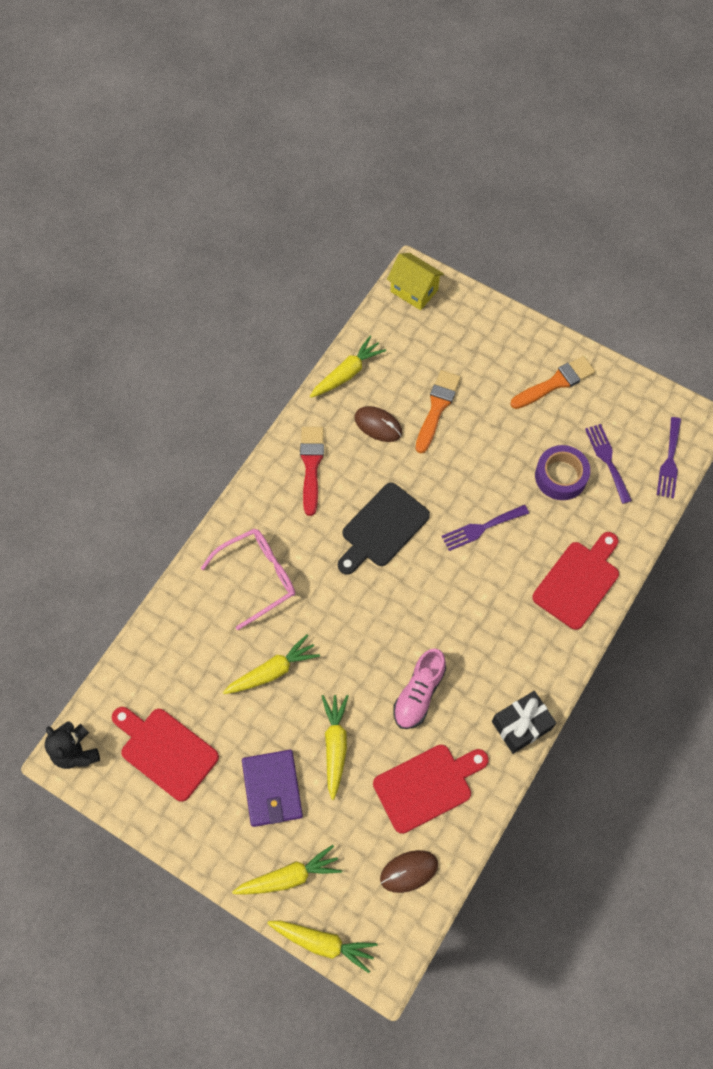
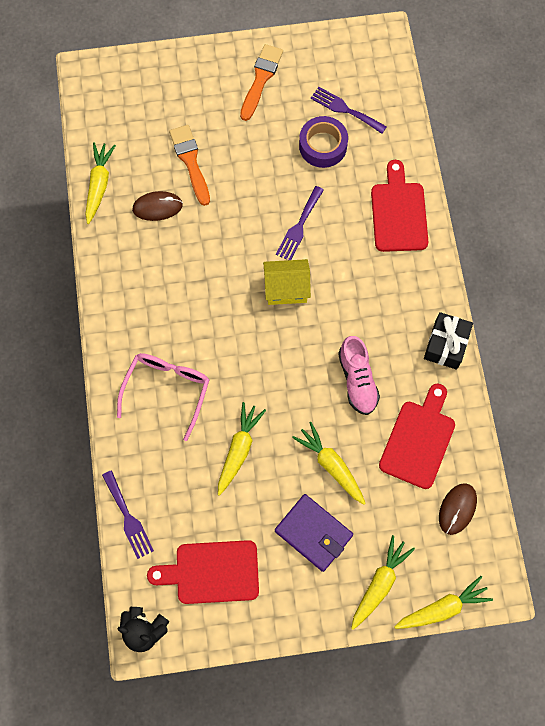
camera: 40 degrees left, 5 degrees up
red brush [300,427,324,516] -> none
black cutting board [338,483,430,575] -> none
yellow house [387,253,444,310] -> yellow house moved to [263,259,311,305]
purple fork [657,417,681,499] -> purple fork moved to [102,470,154,559]

